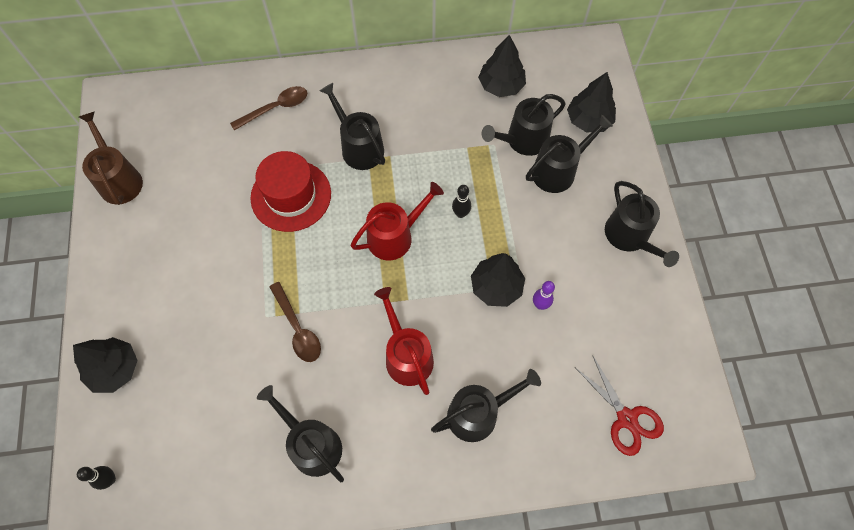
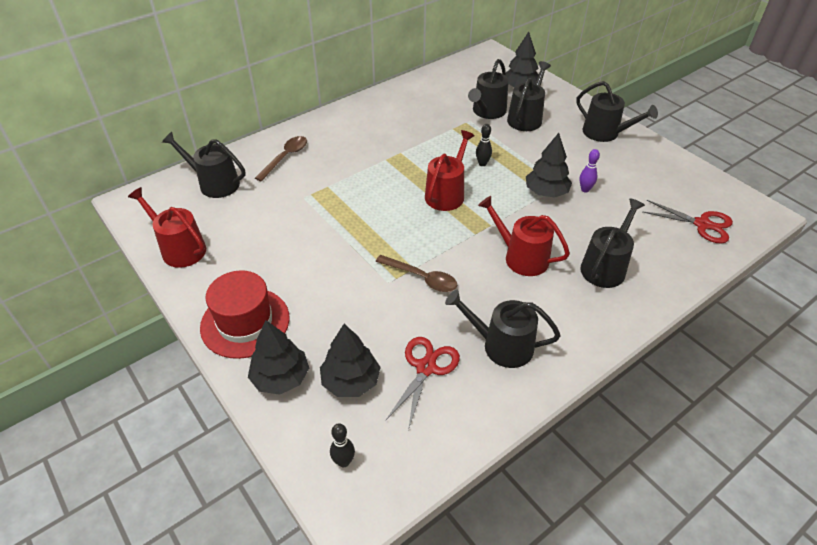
camera: 30 degrees left, 20 degrees down
brown watering can [79,111,143,205] -> red watering can [128,187,206,268]
red hat [251,151,331,232] -> red hat moved to [200,270,289,359]
black watering can [320,83,385,170] -> black watering can moved to [162,132,246,198]
black tree [478,35,526,97] -> black tree moved to [320,324,381,397]
none -> red scissors [386,337,460,430]

